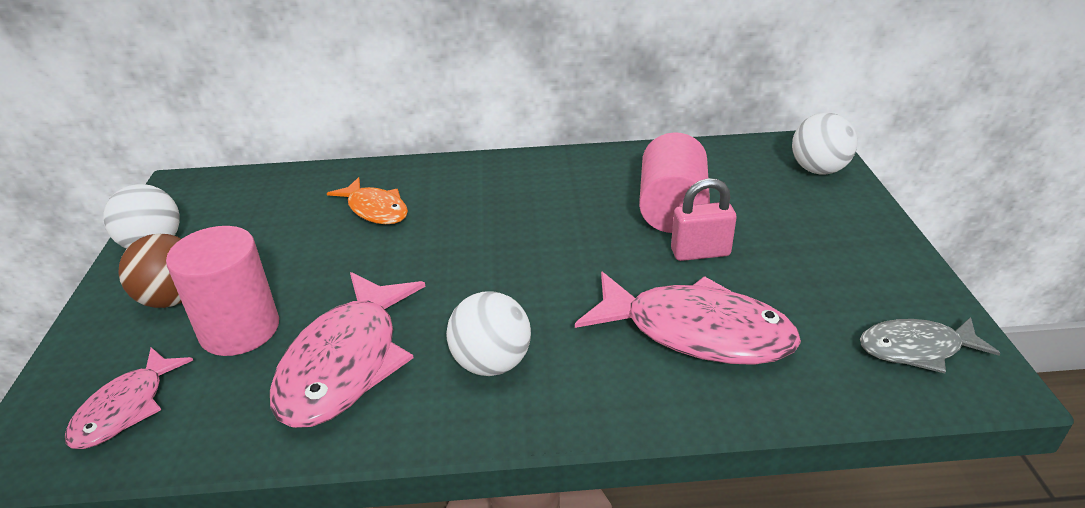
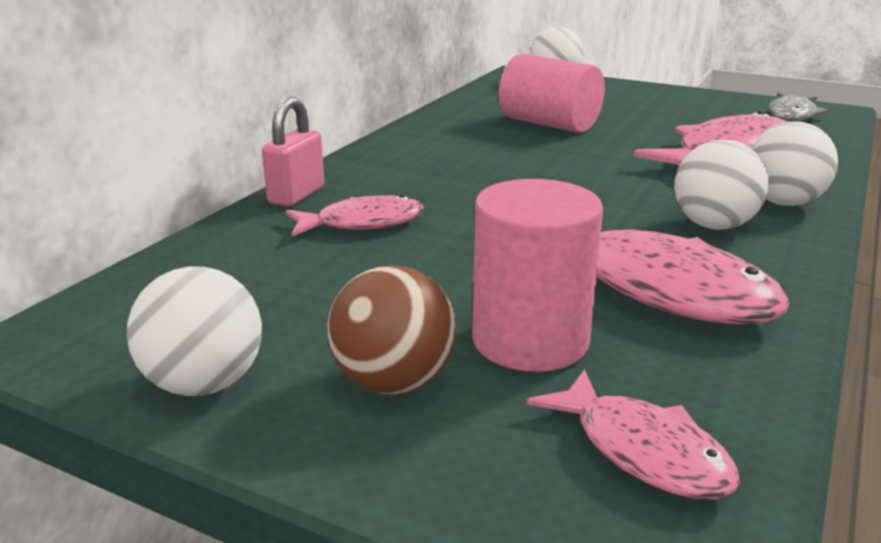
camera: 60 degrees left, 10 degrees down
orange fish [327,177,408,224] -> pink fish [286,195,424,236]
pink padlock [671,178,737,261] -> pink padlock moved to [262,97,324,207]
none -> white ball [751,121,838,206]

